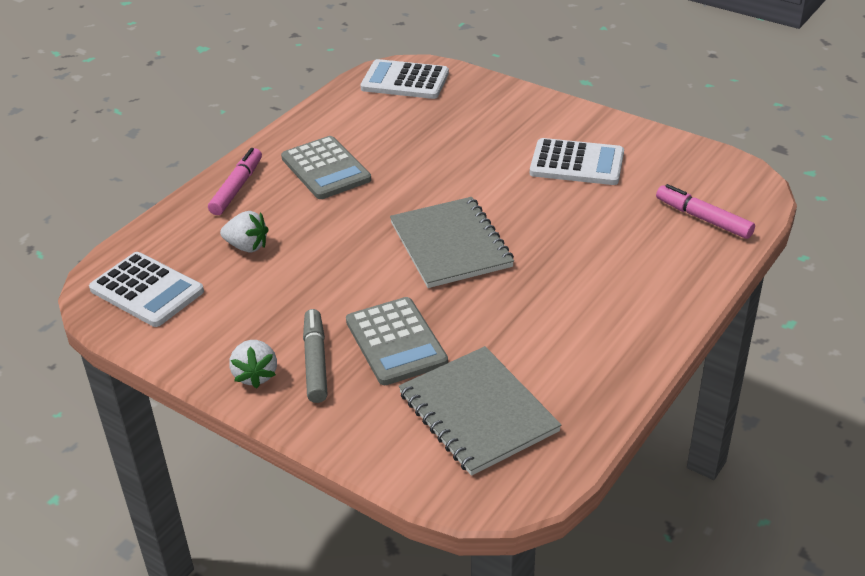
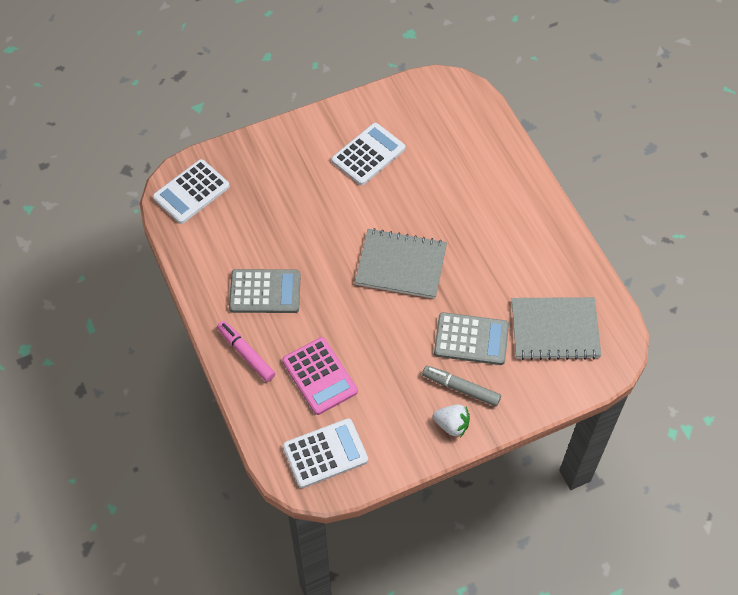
camera: 60 degrees left, 20 degrees up
white strawberry [220,211,269,252] -> pink calculator [282,337,358,415]
pink marker [656,184,755,239] -> none

